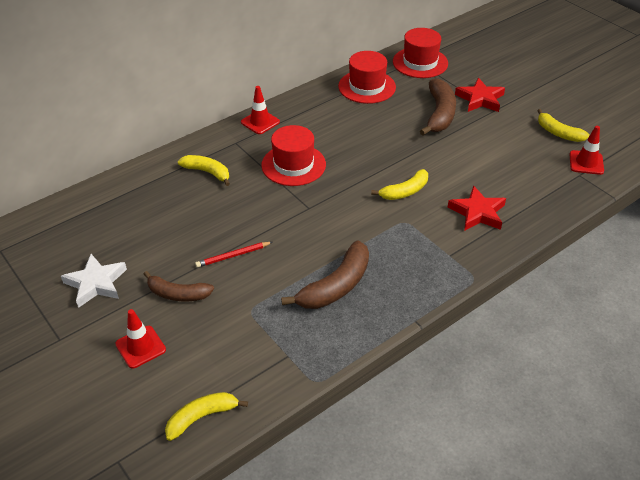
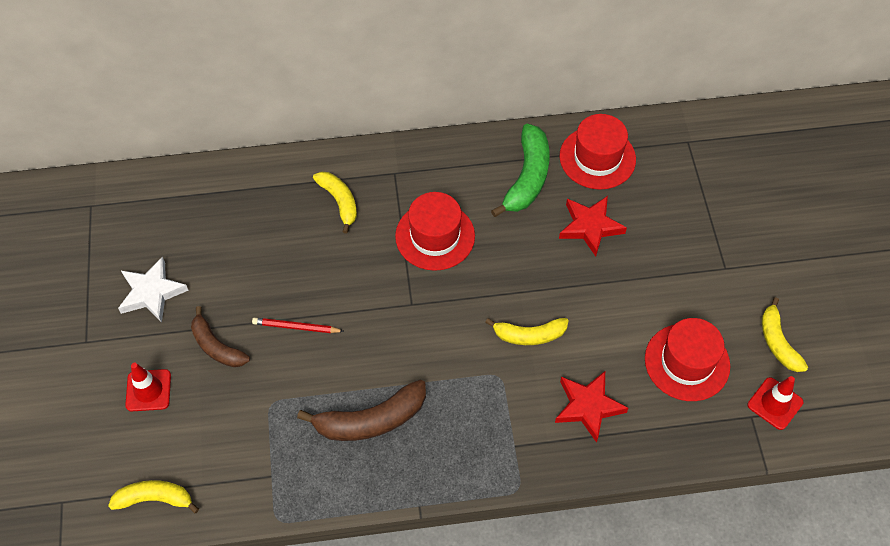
camera: 30 degrees right, 15 degrees up
red traffic cone [241,86,280,134] -> none
red hat [393,28,448,78] -> red hat moved to [645,318,730,401]
brown banana [420,78,456,136] -> none
red star [455,78,505,112] -> red star moved to [559,196,627,257]
none -> green banana [491,124,550,217]

